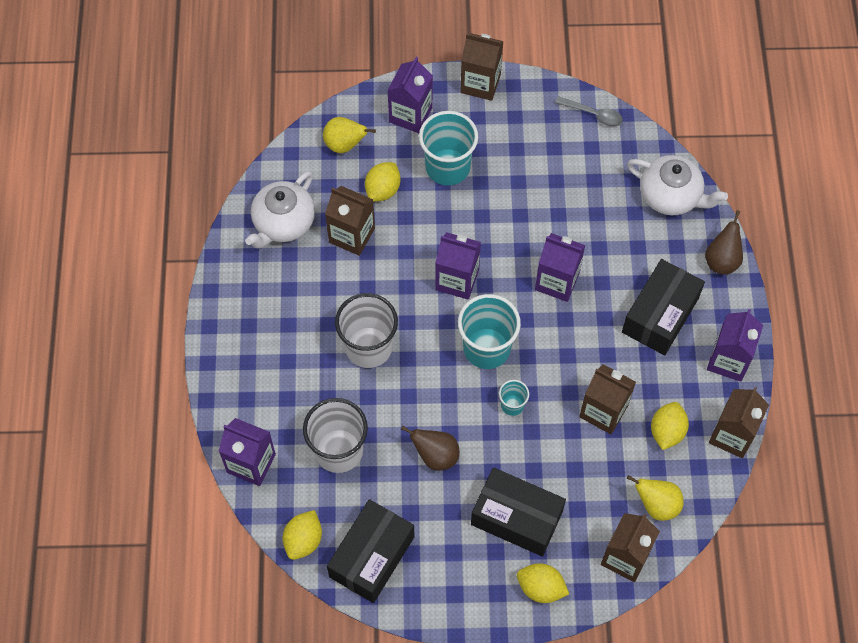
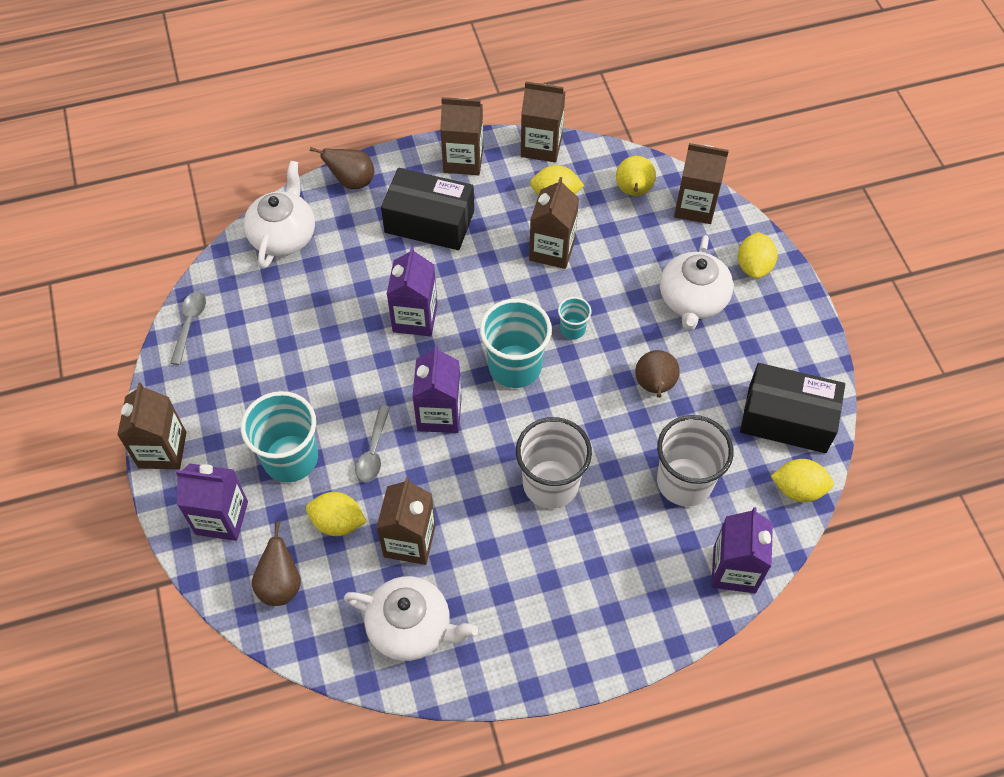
camera: 105 degrees left, 5 degrees down
yellow pear [323,117,376,153] -> brown pear [252,522,301,606]
black box [471,467,566,557] -> white teapot [660,235,733,331]
purple carton [707,309,763,382] -> brown carton [440,97,483,175]
none -> grey spoon [355,405,390,482]

